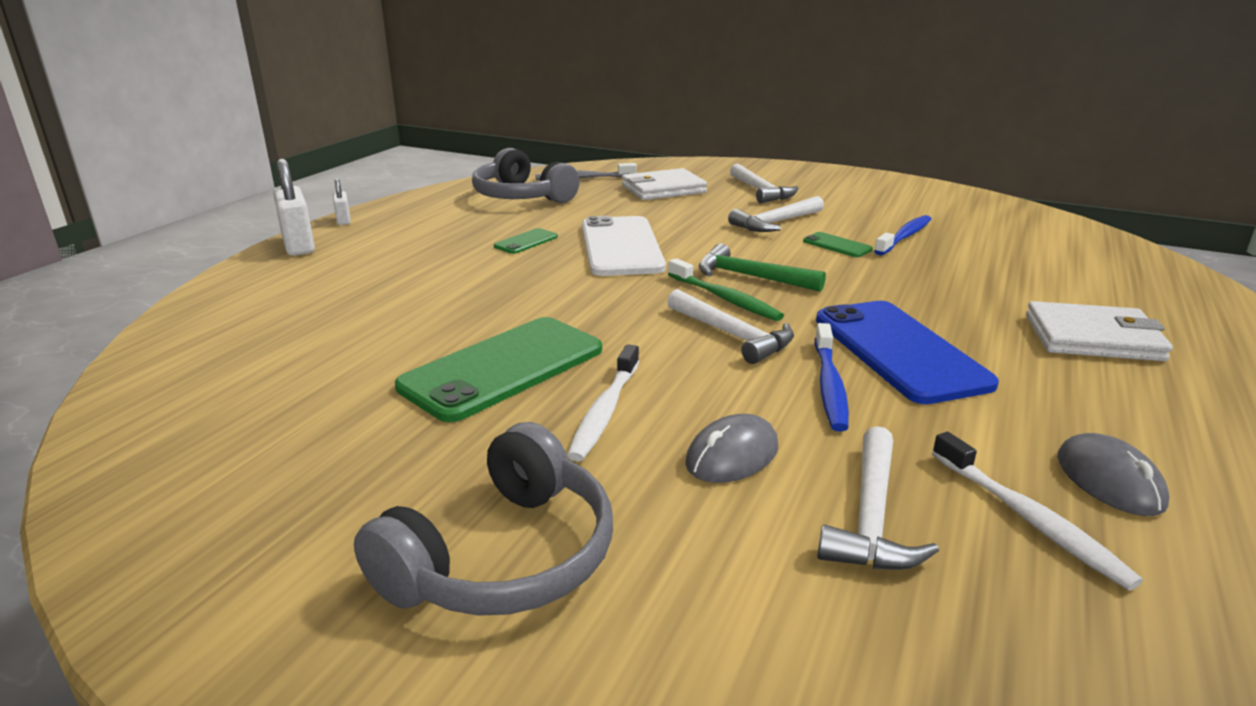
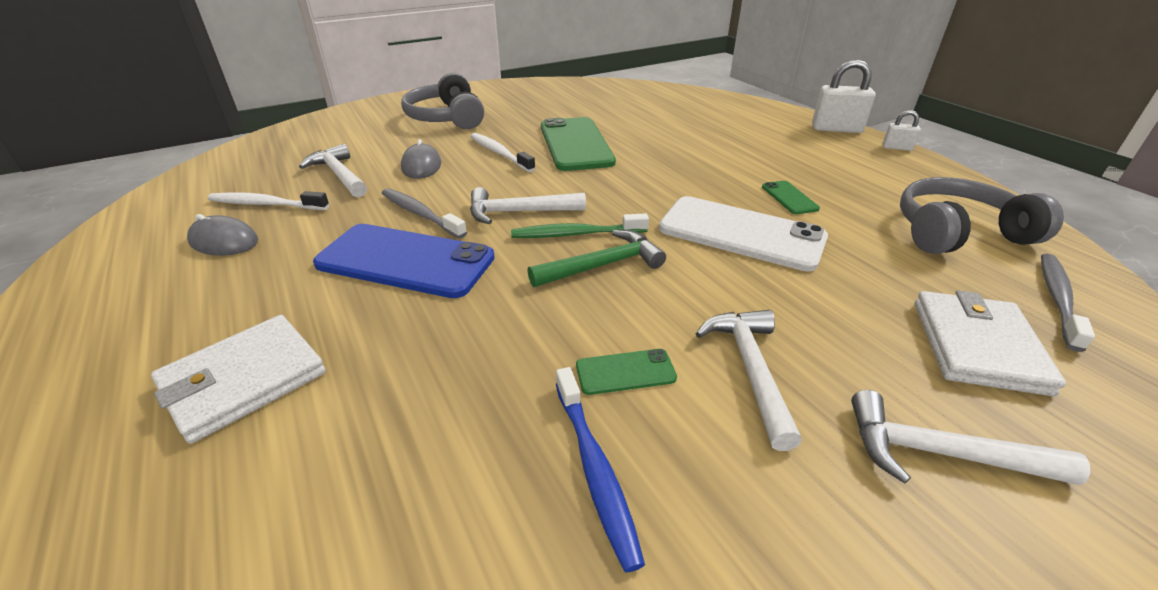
camera: 125 degrees right, 10 degrees up
blue toothbrush [815,323,849,432] -> grey toothbrush [382,188,467,239]

